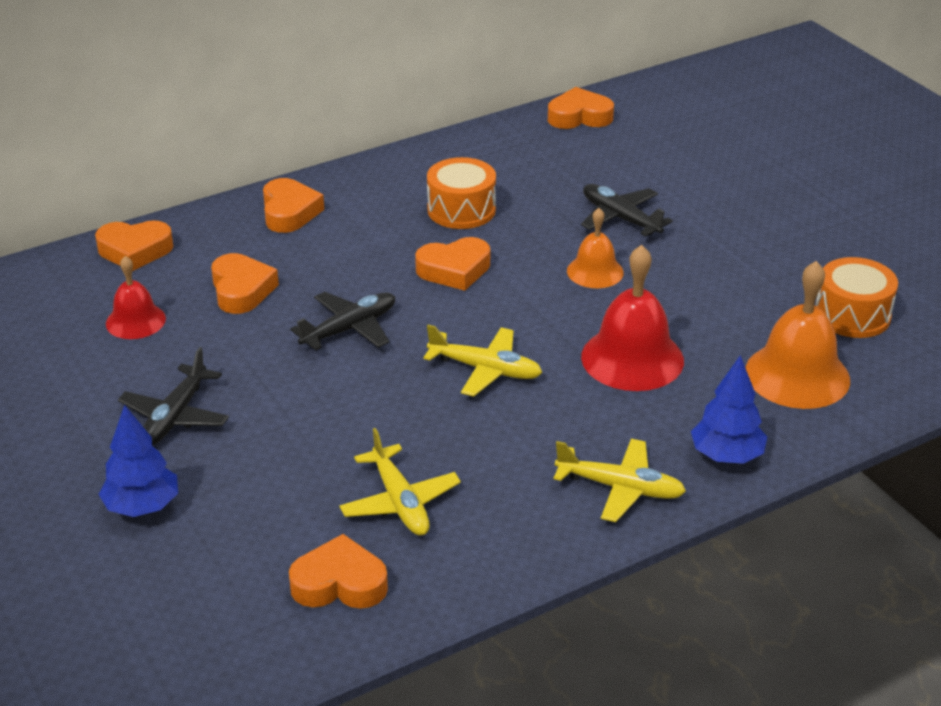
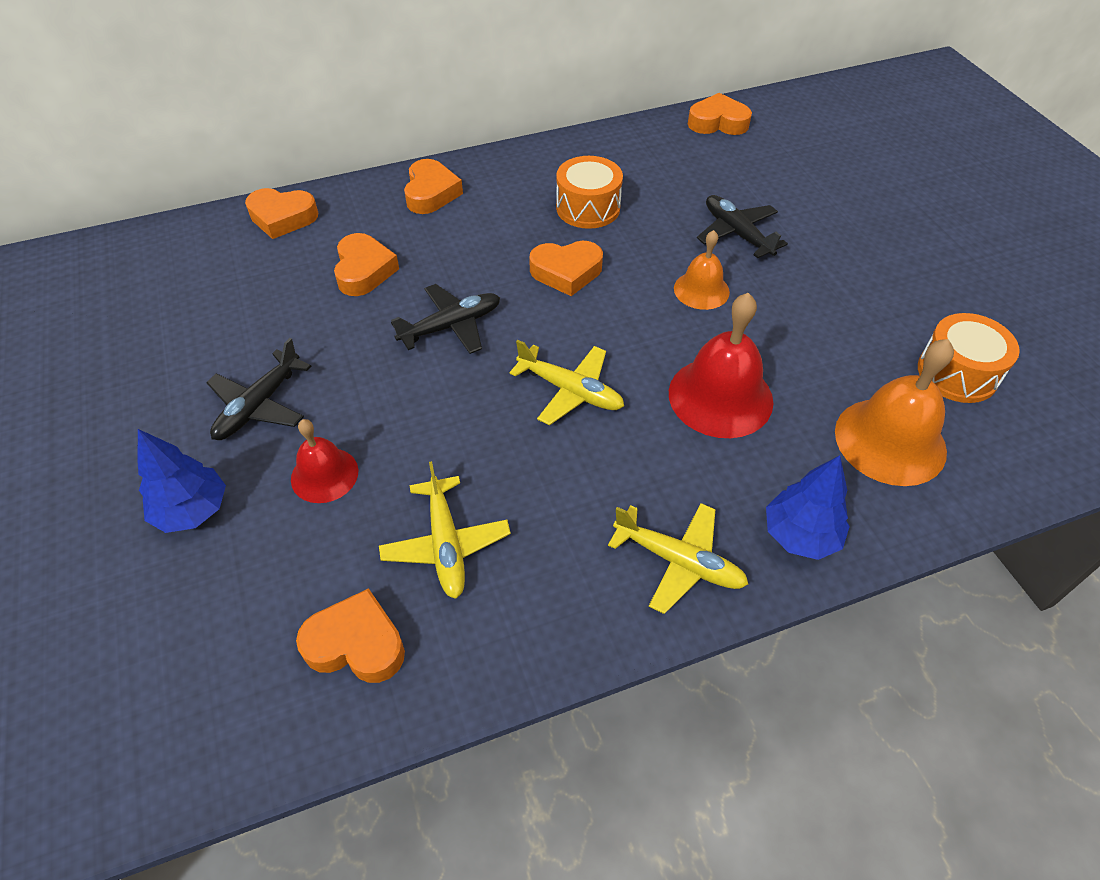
camera: 10 degrees right, 15 degrees up
red bell [106,256,166,339] -> red bell moved to [291,419,358,503]

